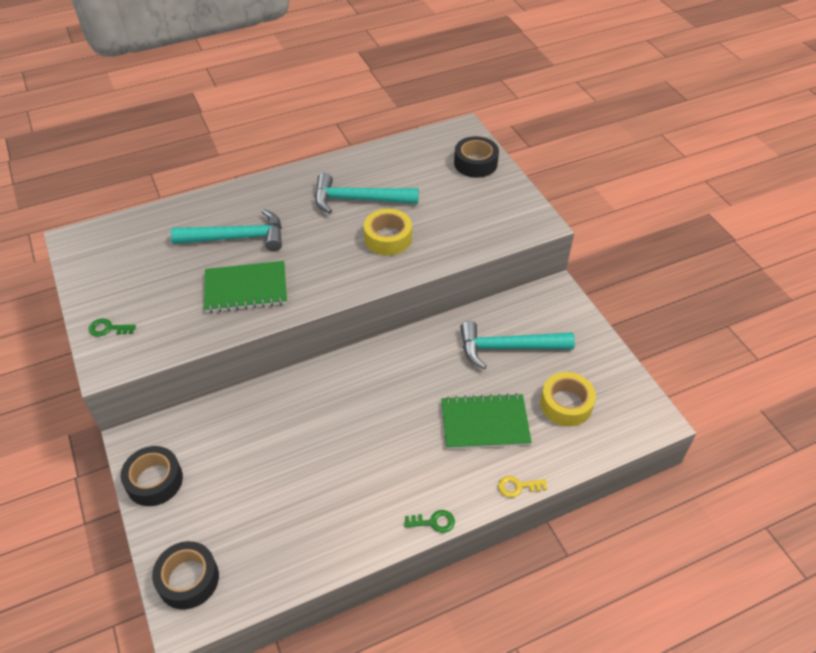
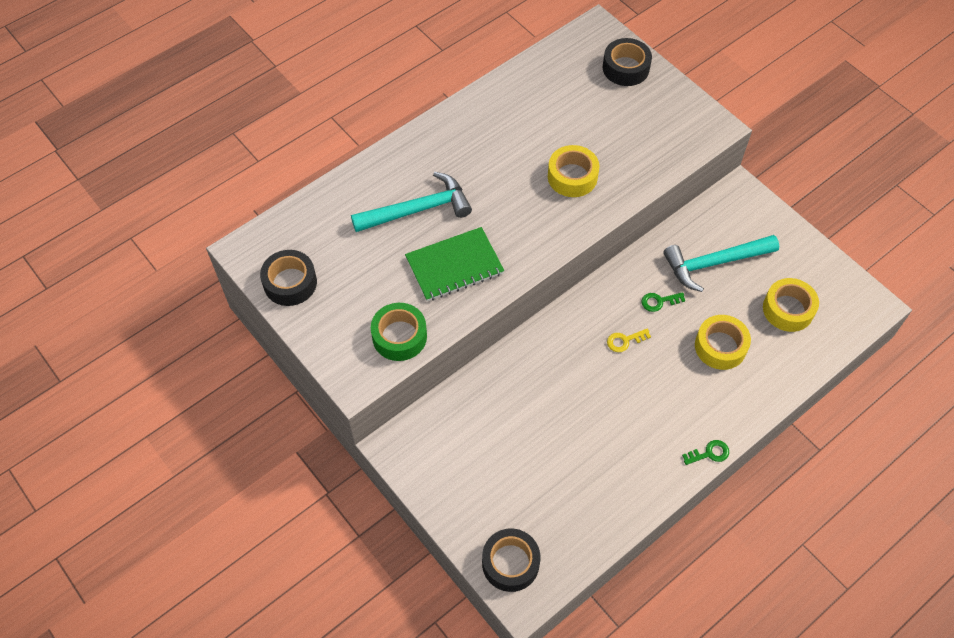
camera: 15 degrees left, 10 degrees up
green key [89,319,136,336] -> green key moved to [641,292,685,312]
black tape [121,446,183,506] -> black tape moved to [260,250,317,306]
turquoise hammer [315,173,419,214] -> none
green notebook [441,393,532,449] -> yellow tape [695,315,751,370]
yellow key [498,476,547,498] -> yellow key moved to [607,329,651,352]
none -> green tape [371,303,427,361]

